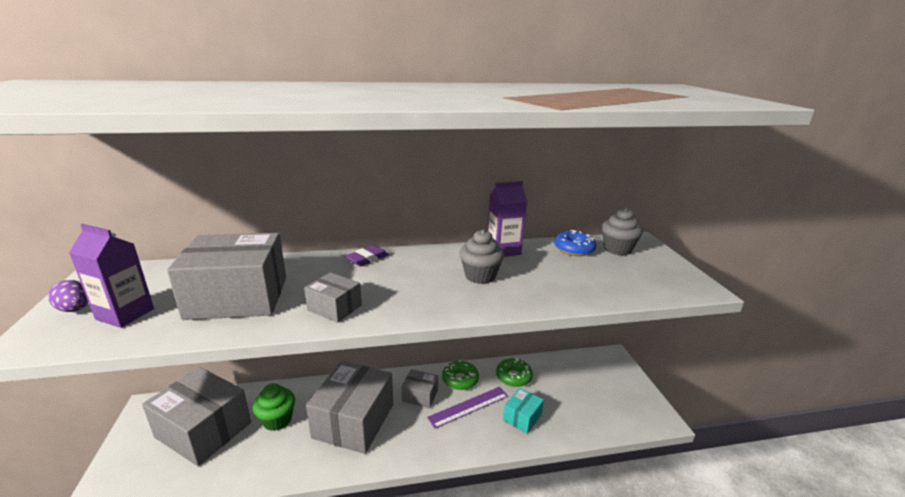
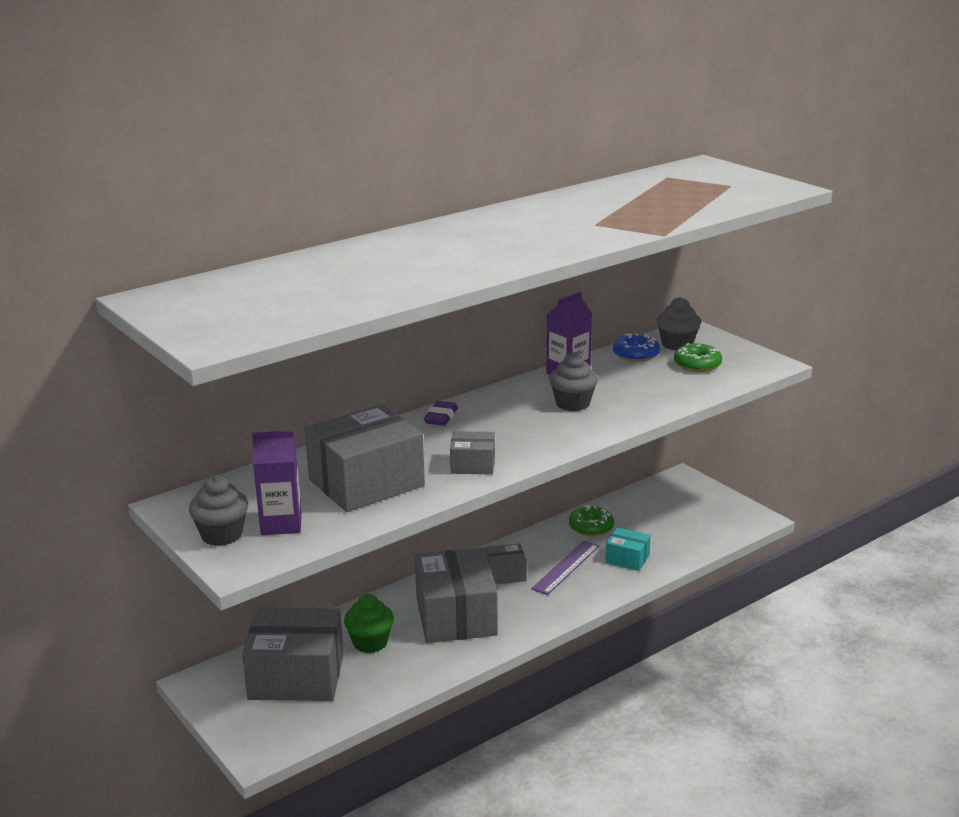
camera: 25 degrees left, 0 degrees up
purple egg [48,280,88,312] -> grey cupcake [189,476,248,546]
green donut [442,360,479,390] -> green donut moved to [674,343,722,372]
turquoise box [503,388,544,434] -> turquoise box turned 75 degrees counterclockwise [605,527,651,571]

